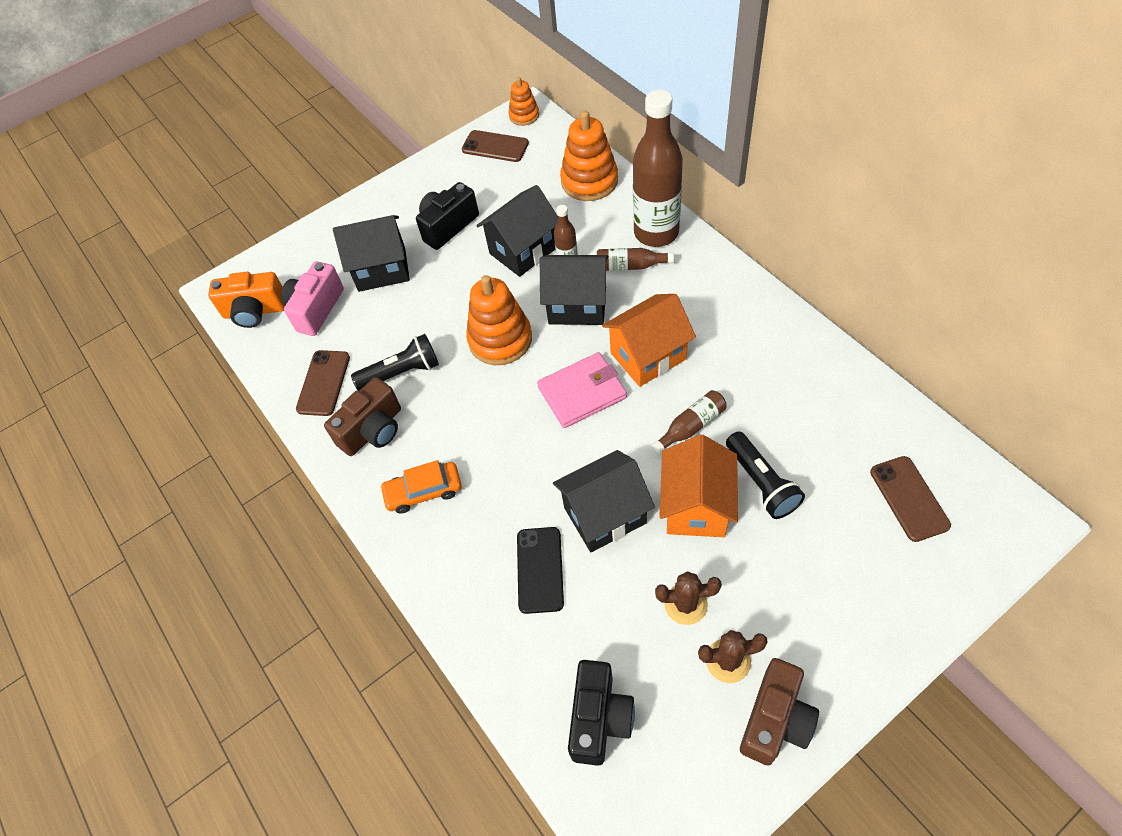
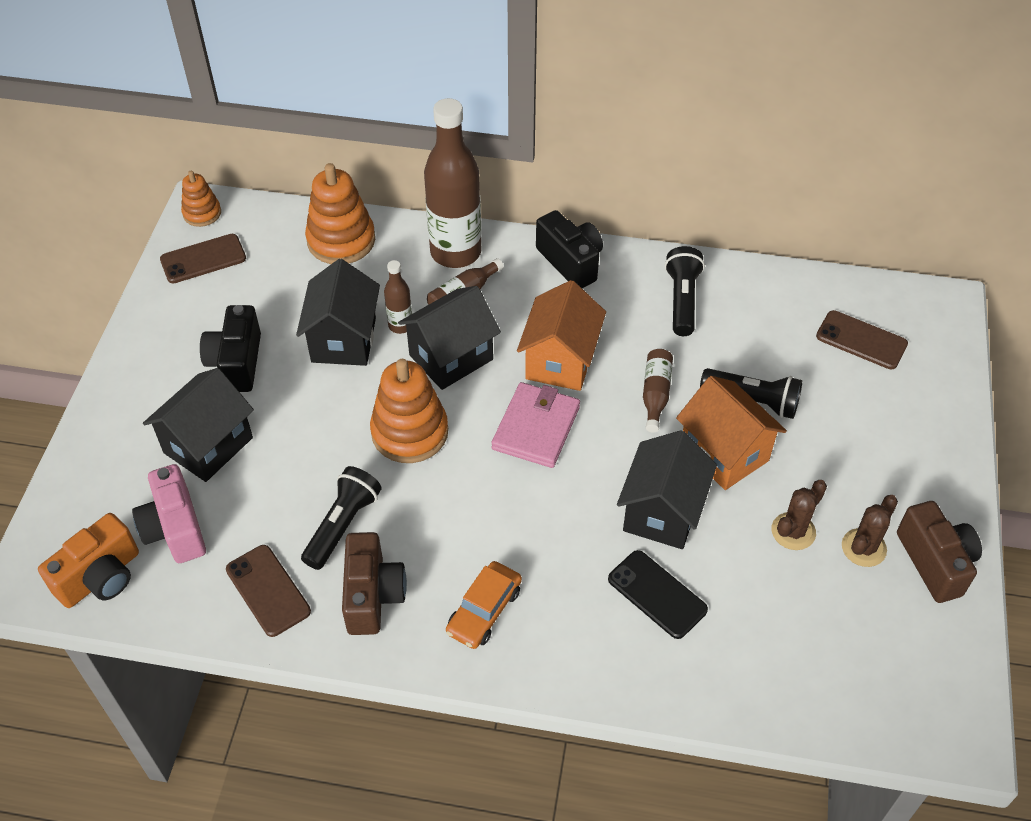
camera: 50 degrees left, 5 degrees down
black camera [568,660,635,766] -> black camera moved to [536,210,603,288]
none -> black flashlight [665,246,705,336]

